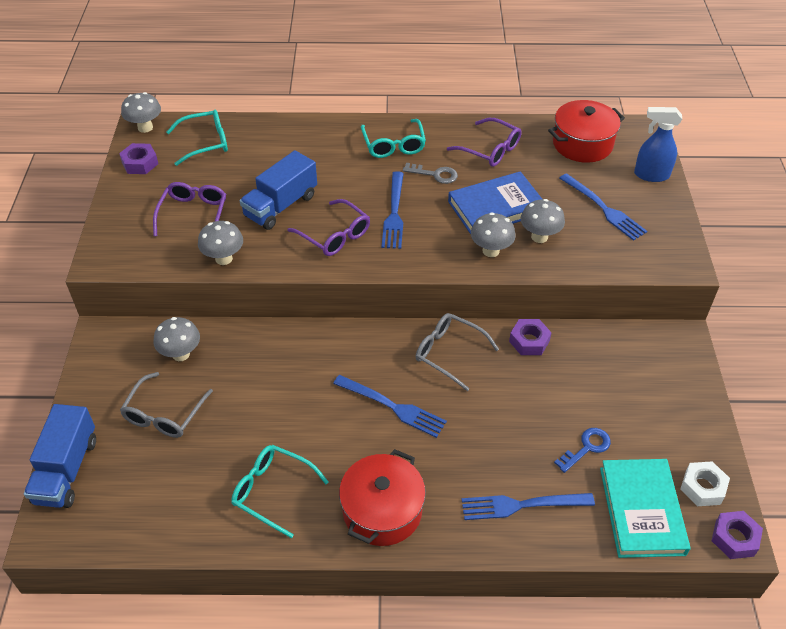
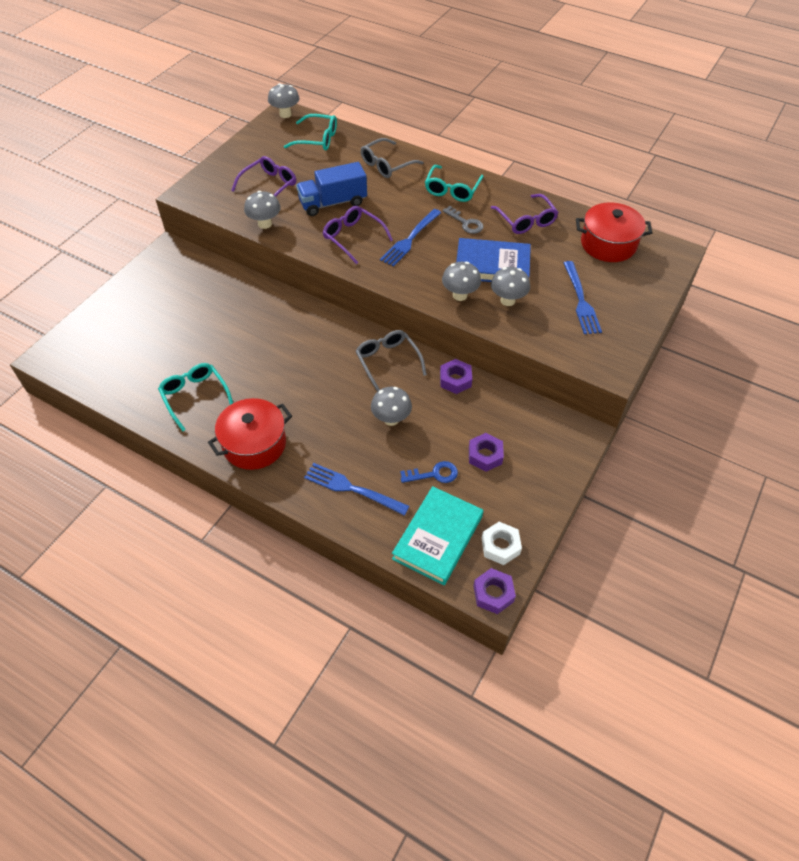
camera: 30 degrees right, 5 degrees up
blue truck [24,404,96,508] -> none
purple nut [119,143,158,174] -> purple nut moved to [469,433,504,472]
grey glasses [120,372,213,438] -> grey glasses moved to [361,138,424,178]
grey mushroom [153,317,200,361] -> grey mushroom moved to [371,387,412,426]
purple glasses [287,199,370,256] -> purple glasses turned 150 degrees clockwise [322,206,393,264]
blue fork [333,375,447,438] -> none
blue spray bottle [634,107,682,182] -> none

